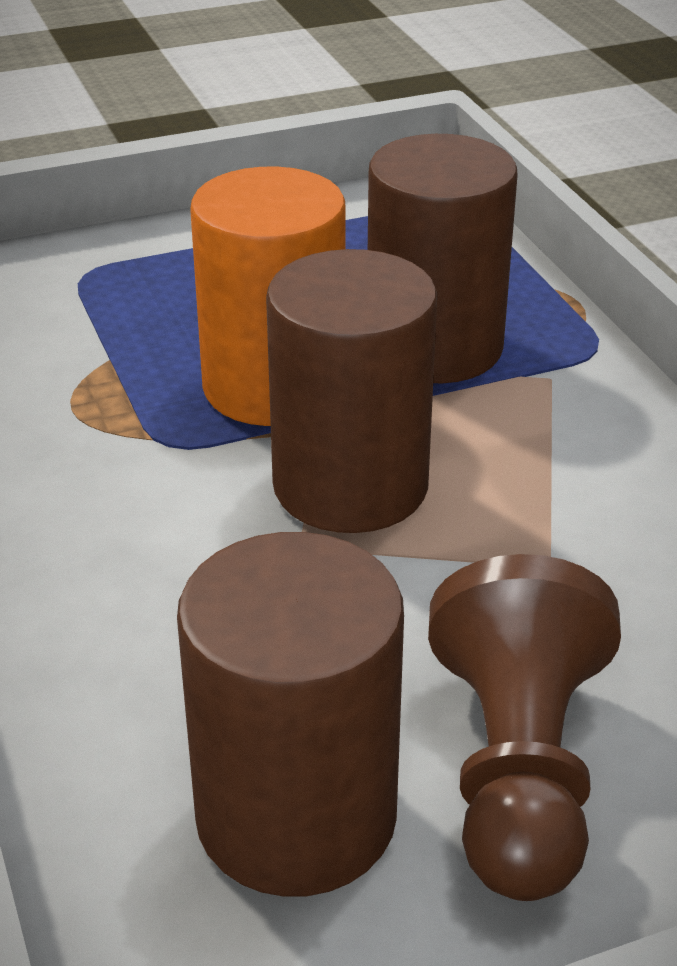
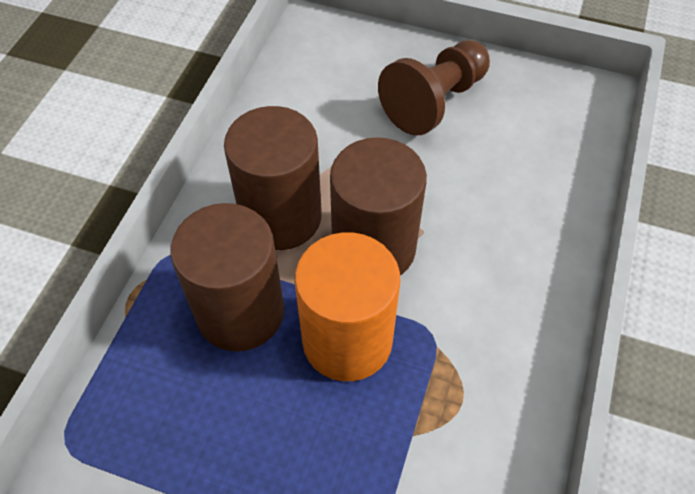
camera: 140 degrees left, 20 degrees up
brown cylinder [177,532,404,897] -> brown cylinder moved to [224,106,322,250]

